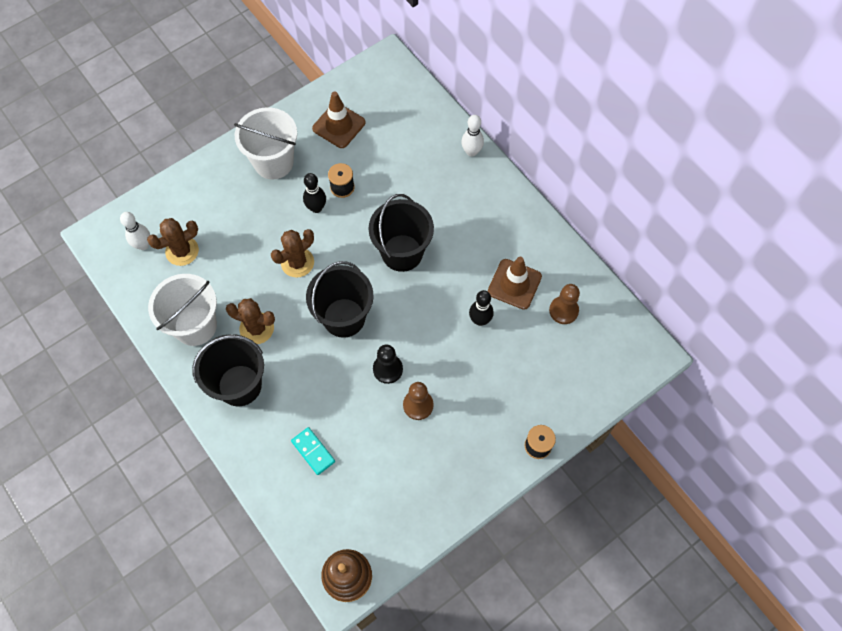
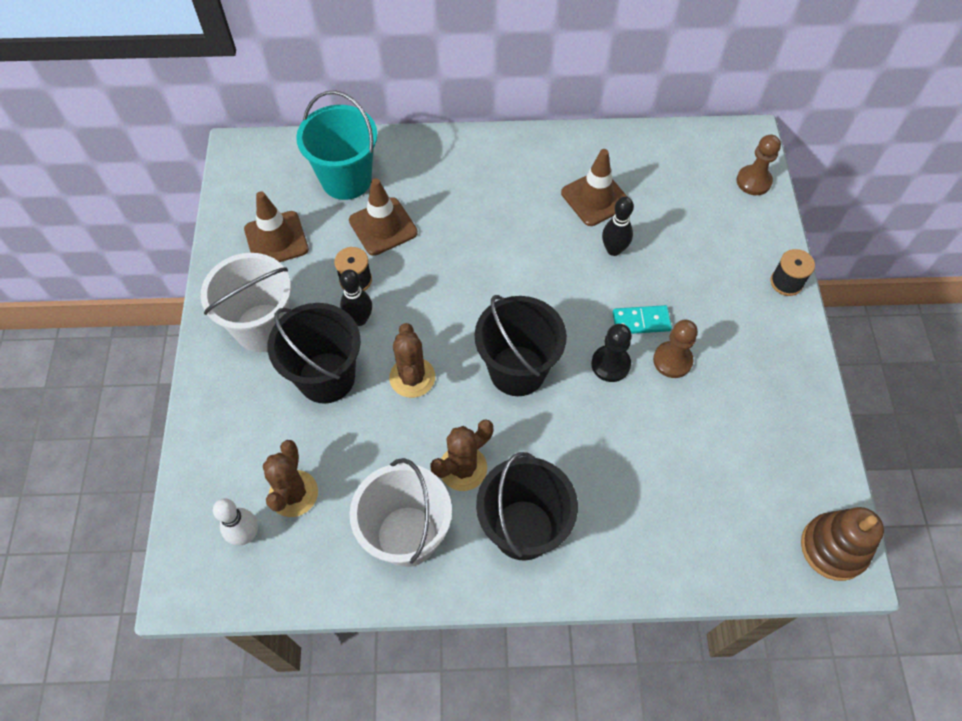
camera: 55 degrees left, 5 degrees down
turquoise domino [291,427,335,475] -> turquoise domino moved to [613,305,672,334]
black bucket [369,194,434,272] -> black bucket moved to [268,303,361,403]
white bowling pin [461,115,484,157] -> none
brown pawn [549,284,580,324] -> brown pawn moved to [737,135,781,195]
none -> turquoise bucket [296,90,378,200]
none -> brown traffic cone [349,178,418,256]

